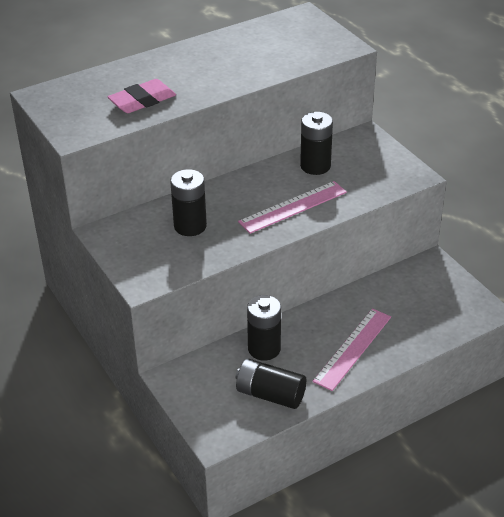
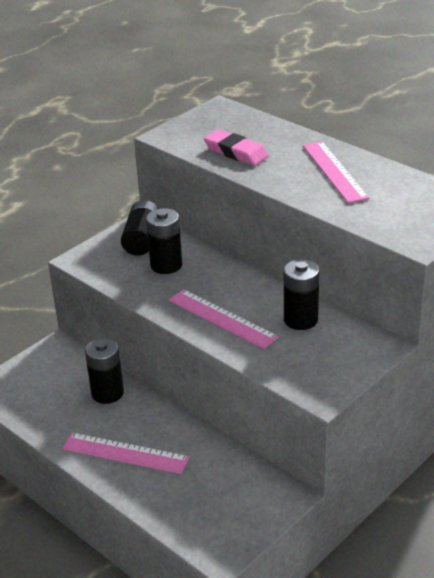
camera: 75 degrees right, 5 degrees down
black battery [236,359,306,409] -> black battery moved to [121,200,159,256]
none -> pink ruler [303,141,369,203]

